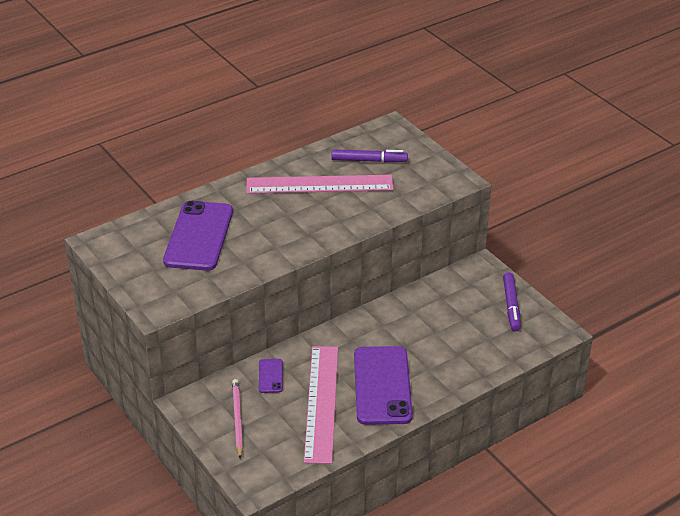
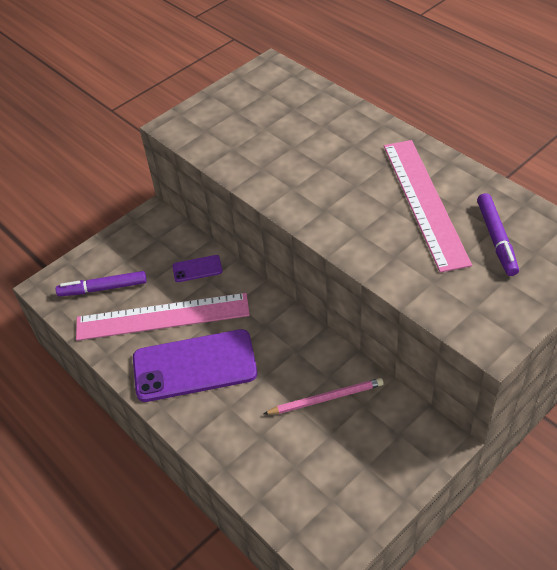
camera: 85 degrees right, 10 degrees up
purple phone [163,201,233,271] -> none
pink pencil [232,379,243,459] -> pink pencil moved to [264,378,384,414]
purple marker [503,272,521,332] -> purple marker moved to [56,271,147,296]

